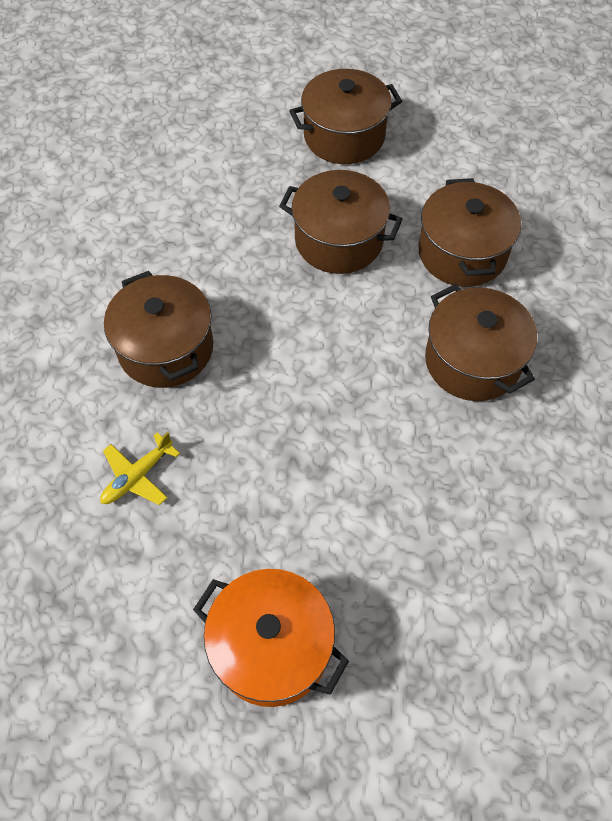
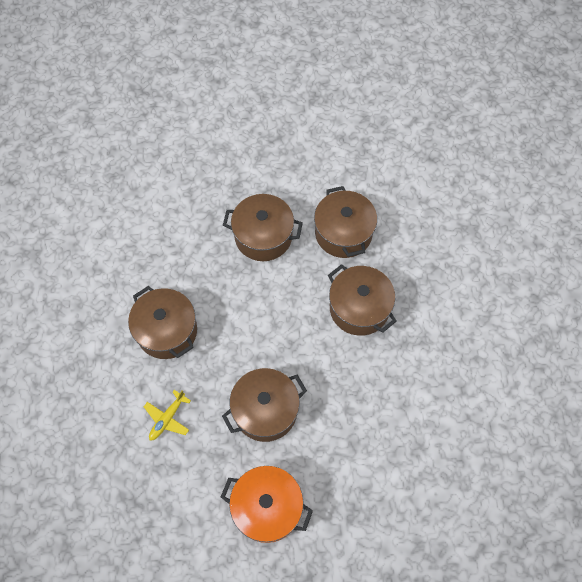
camera: 10 degrees left, 5 degrees up
brown pot [289,69,402,164] -> brown pot moved to [222,368,307,442]

